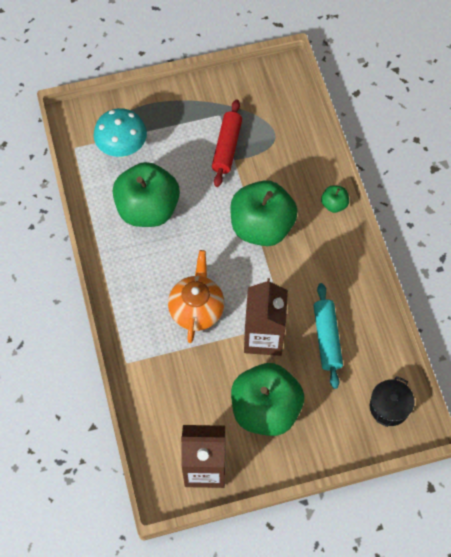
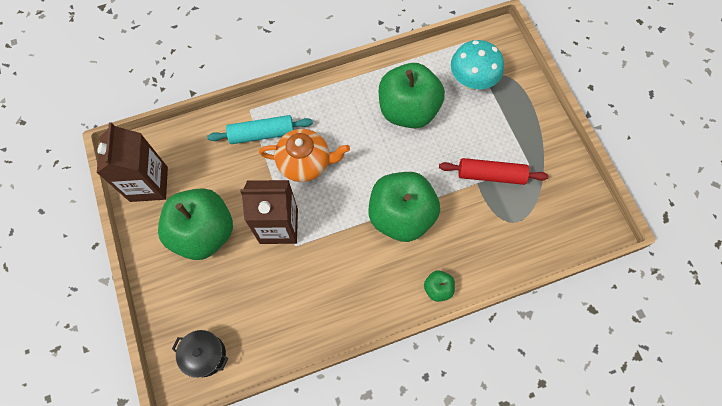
camera: 85 degrees right, 5 degrees up
turquoise rolling pin [313,283,343,389] -> turquoise rolling pin moved to [207,115,313,144]

